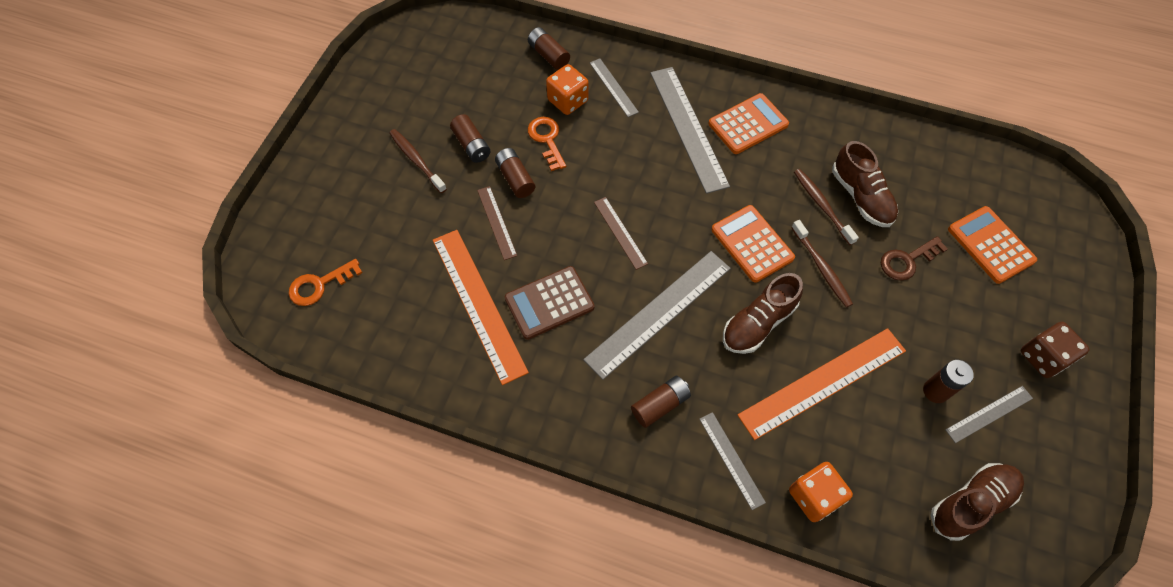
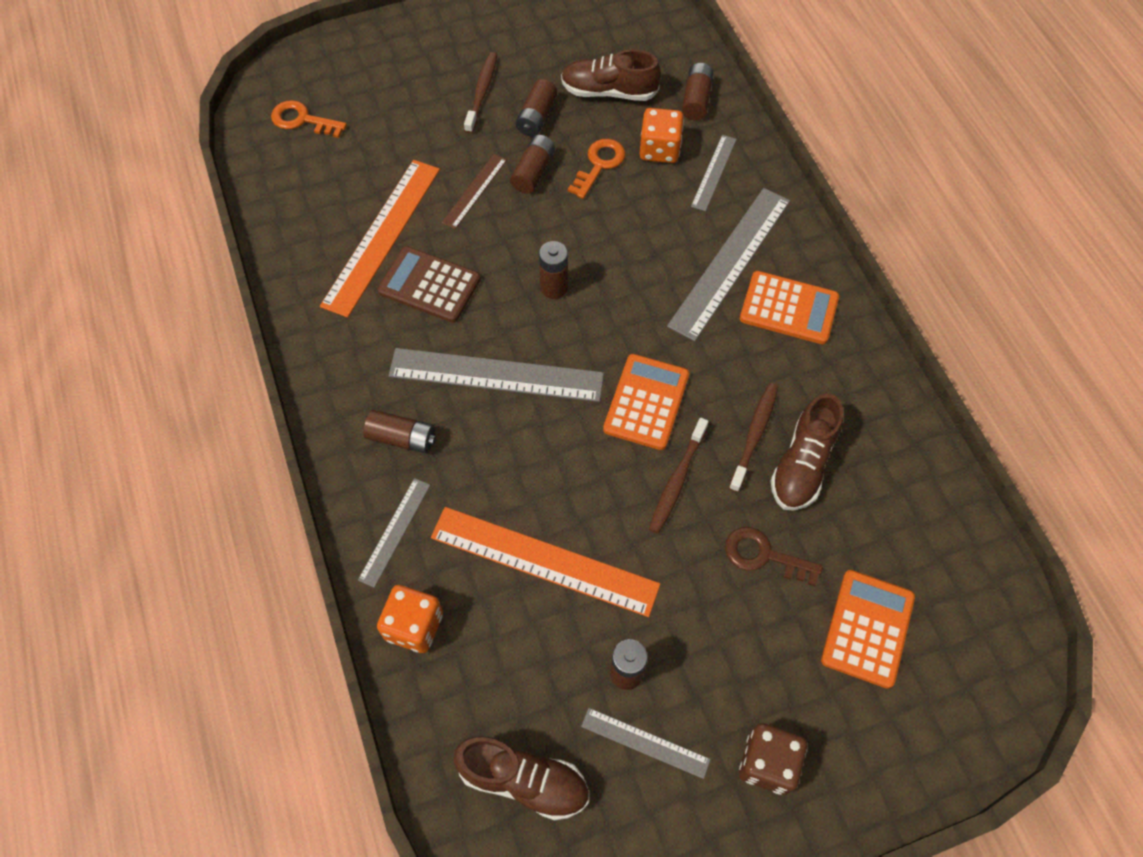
camera: 50 degrees right, 0 degrees up
brown ruler [594,197,648,270] -> brown battery [539,241,568,299]
brown shoe [723,273,803,354] -> brown shoe moved to [561,50,661,101]

